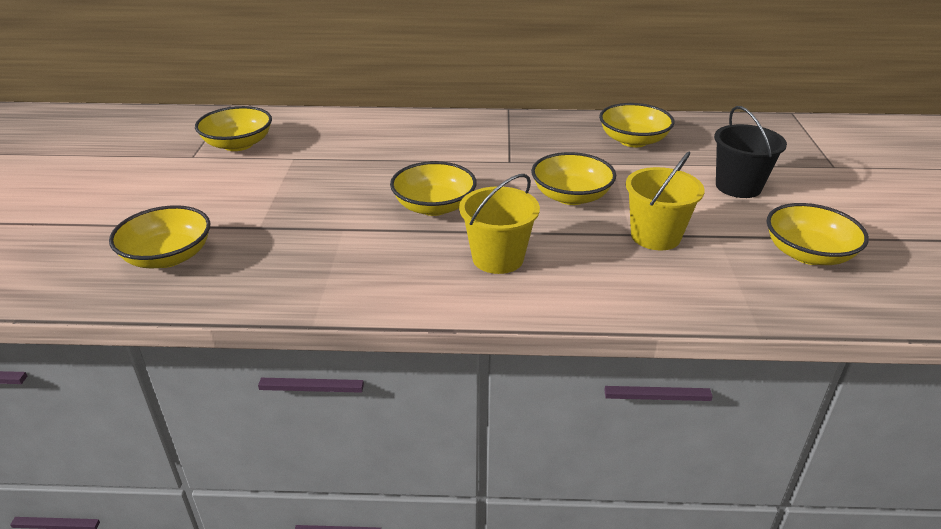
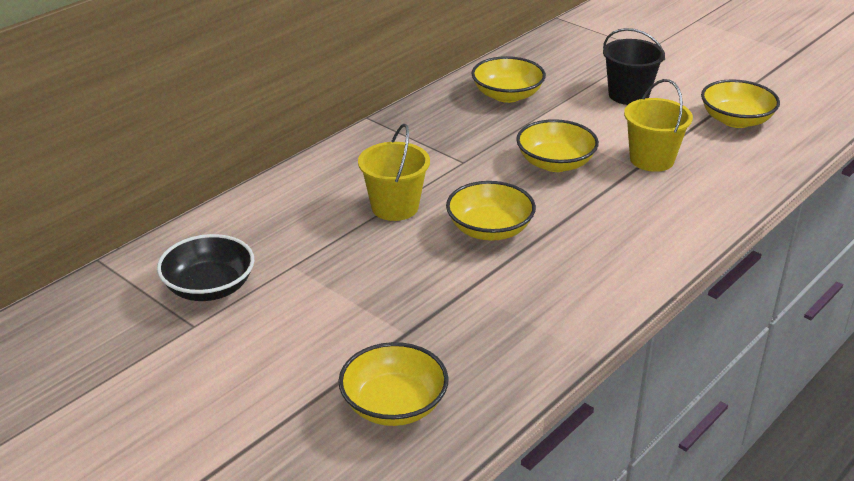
camera: 50 degrees left, 0 degrees up
yellow bowl [195,106,272,151] -> black bowl [157,234,254,301]
yellow bucket [459,174,540,274] -> yellow bucket moved to [358,124,430,221]

